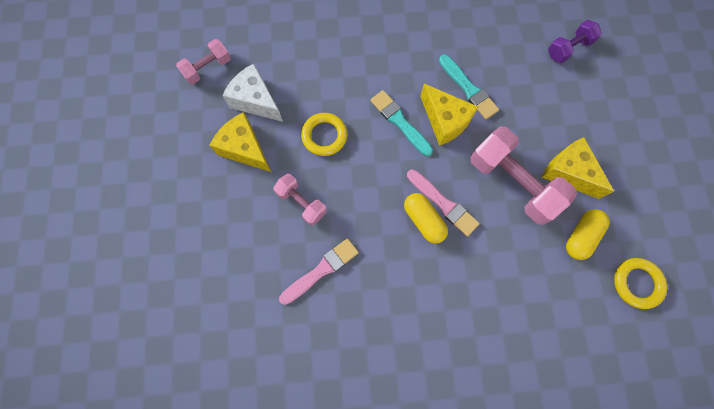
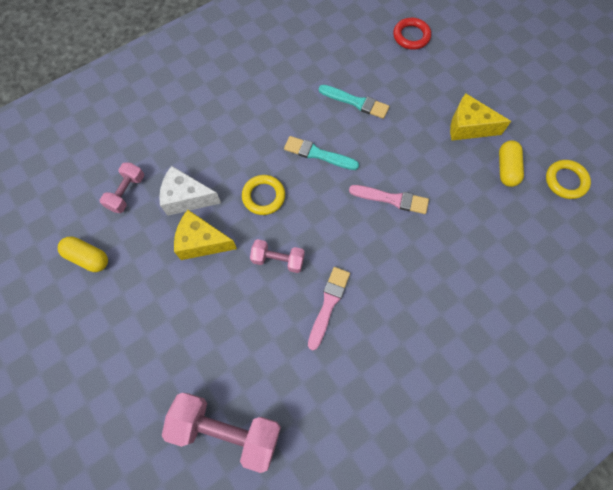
camera: 30 degrees left, 5 degrees down
yellow capsule [404,193,448,244] -> yellow capsule moved to [58,237,108,272]
yellow cheese [420,84,478,146] -> none
pink dumbbell [470,127,577,225] -> pink dumbbell moved to [162,393,281,473]
purple dumbbell [548,20,602,63] -> red ring [393,18,431,50]

